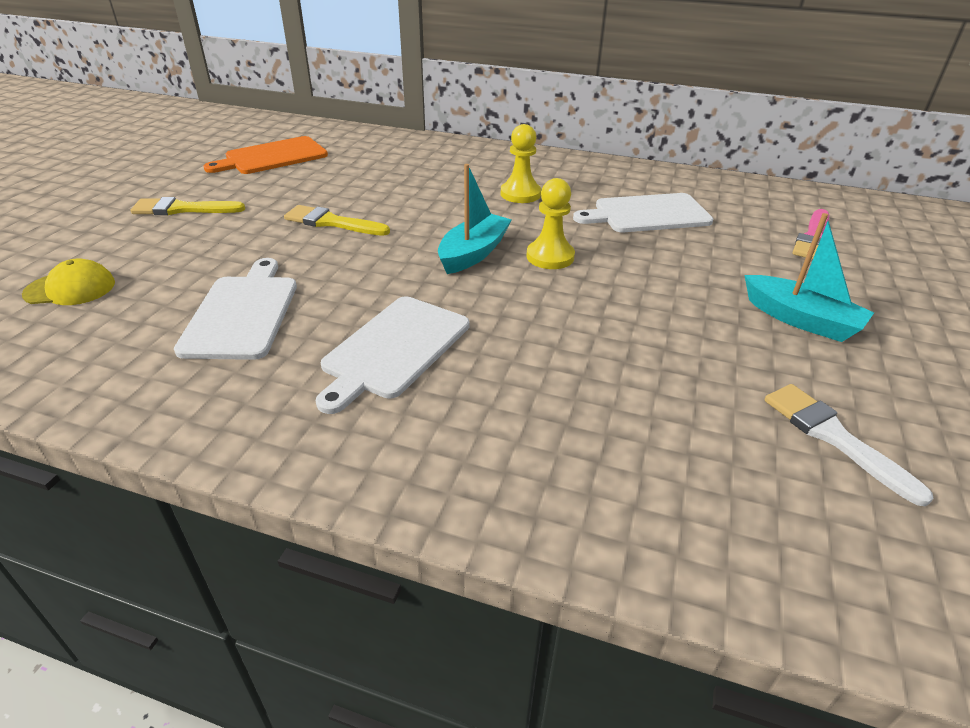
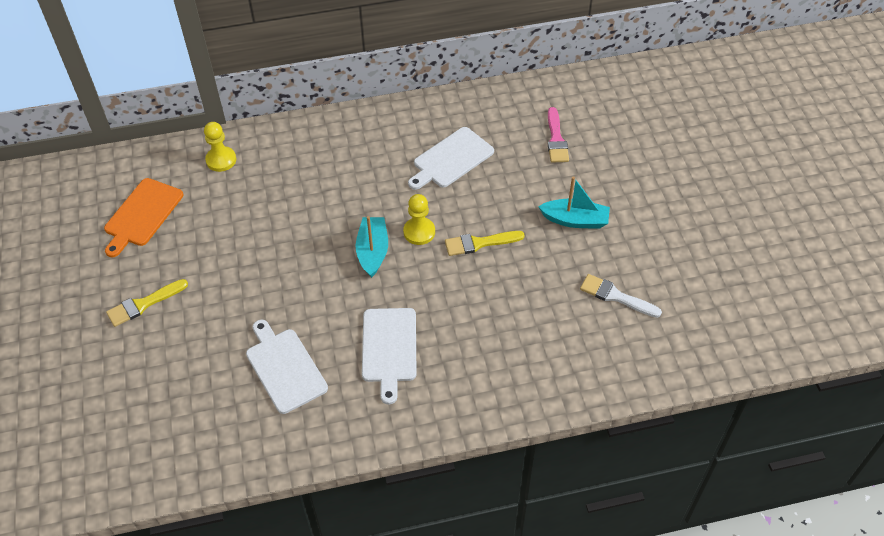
camera: 30 degrees left, 15 degrees up
yellow cap [22,258,115,305] -> none
yellow brush [284,205,390,236] -> yellow brush moved to [445,231,525,256]
yellow pawn [501,124,541,203] -> yellow pawn moved to [204,122,237,172]

